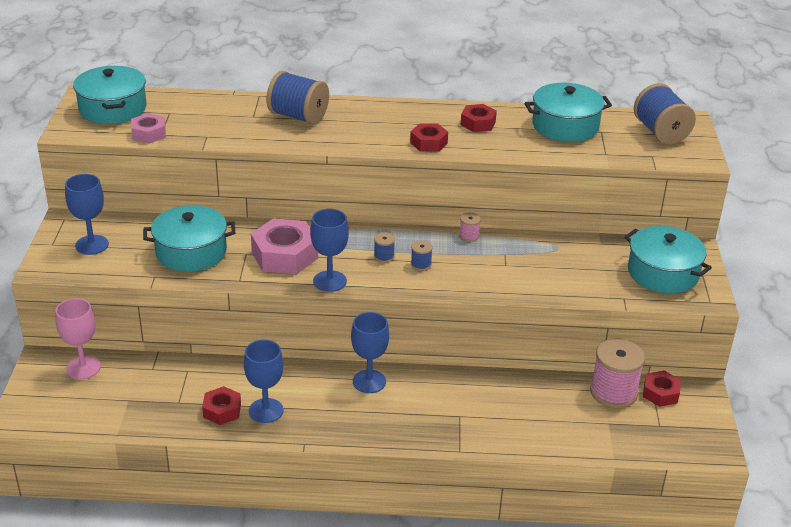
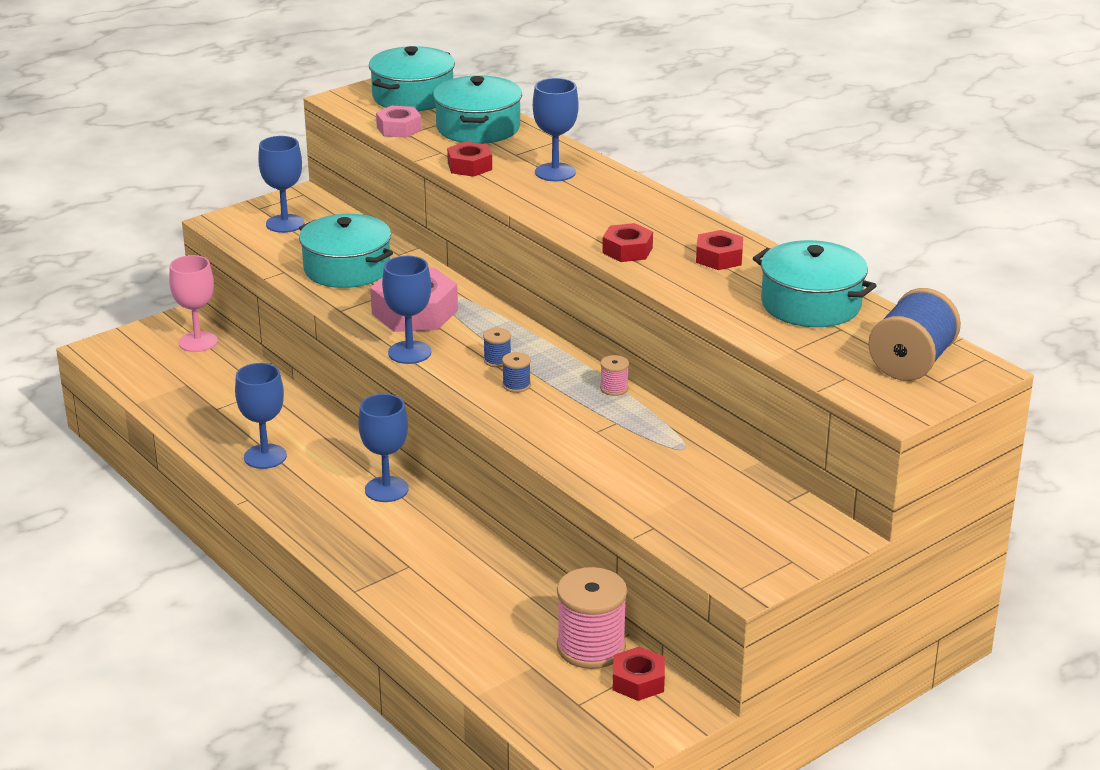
camera: 50 degrees right, 5 degrees down
red nut [202,386,241,425] -> red nut moved to [447,142,492,177]
blue spool [266,71,329,125] -> blue goblet [533,78,579,181]
turquoise pot [624,226,712,294] -> turquoise pot moved to [433,75,522,144]

